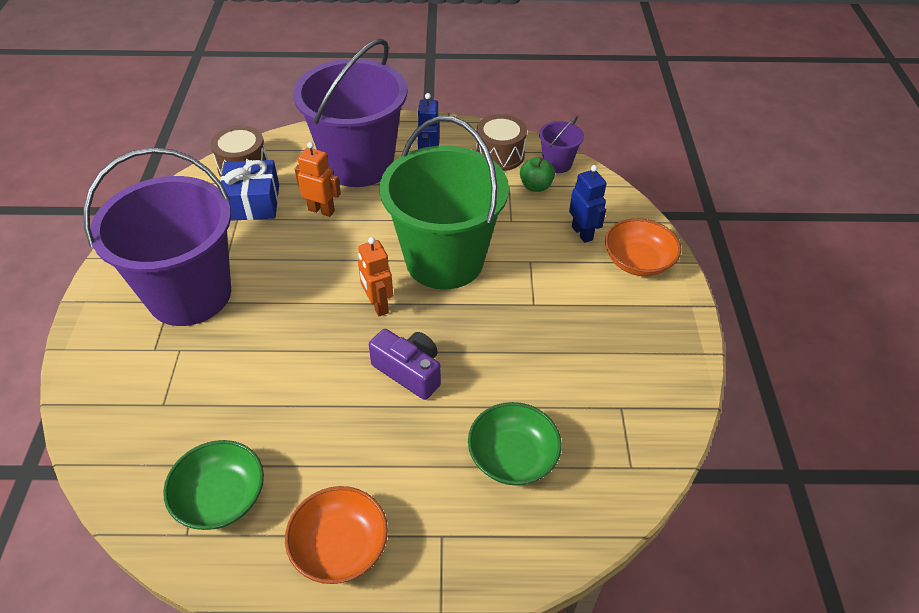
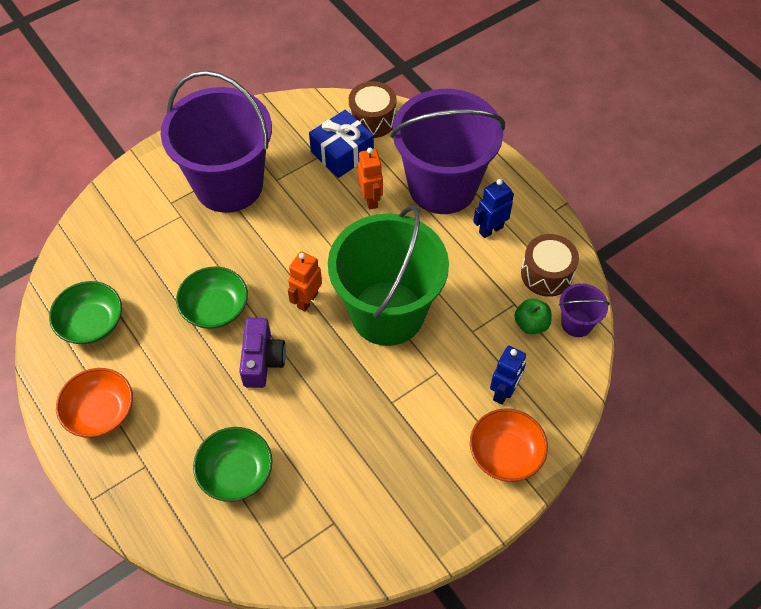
camera: 55 degrees right, 10 degrees up
none -> green bowl [176,266,248,329]

